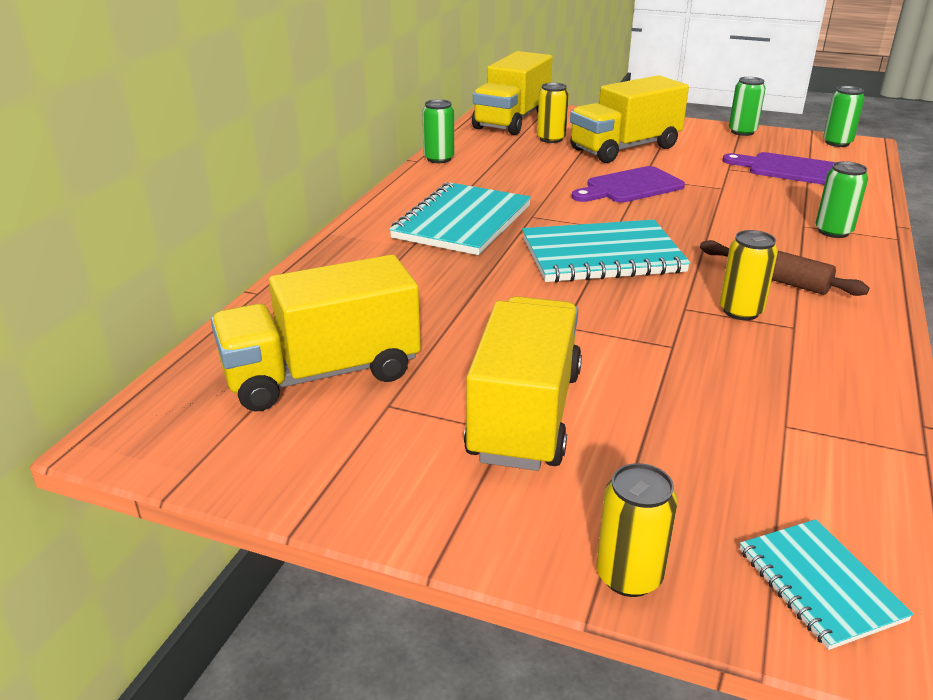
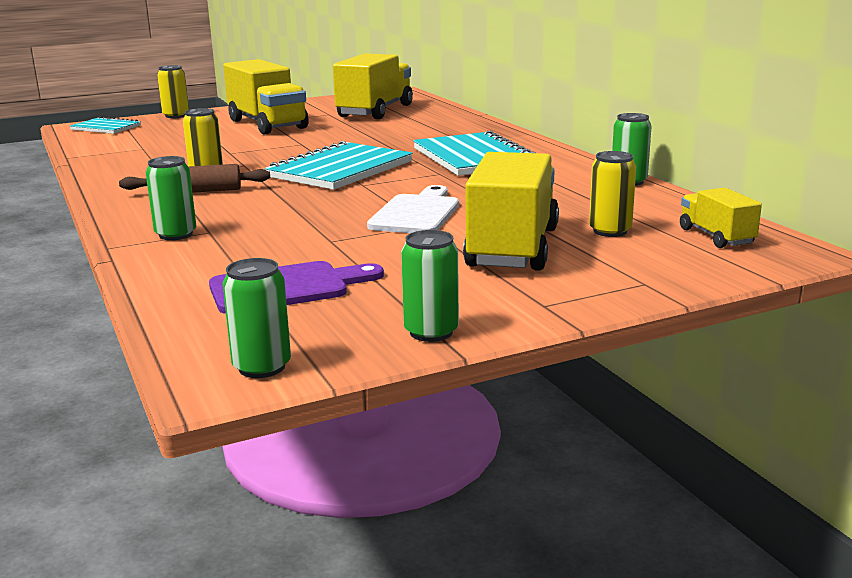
camera: 135 degrees right, 10 degrees down
yellow truck [472,51,553,135] -> yellow truck [680,188,762,248], size x0.52
purple cutting board [572,166,685,203] -> white cutting board [367,185,459,233]

